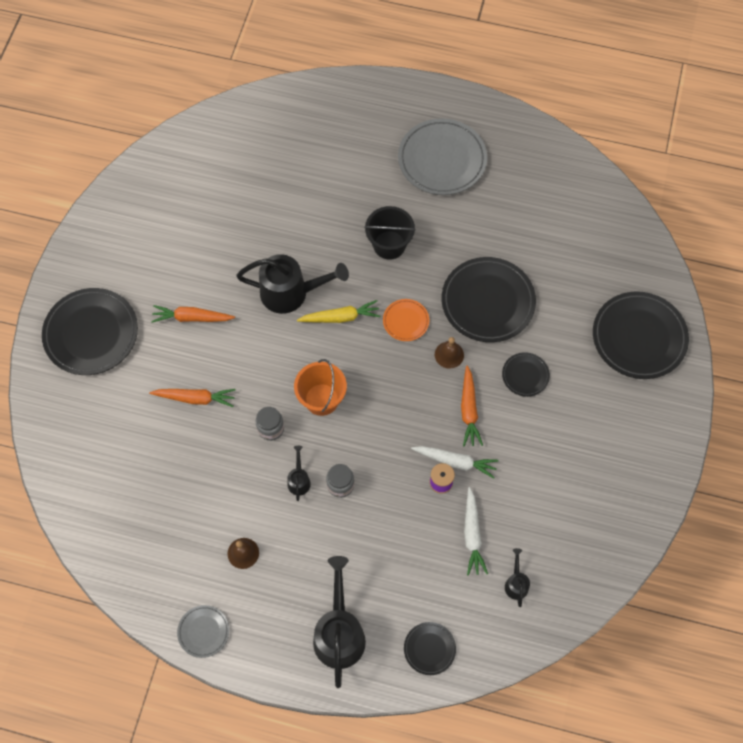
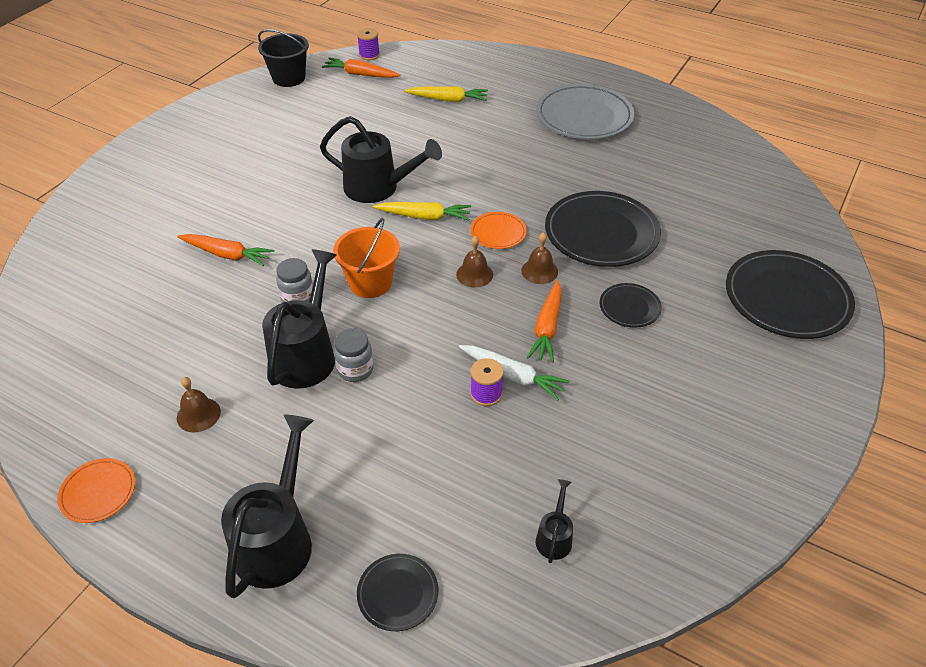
camera: 15 degrees right, 20 degrees down
black plate [42,288,138,375] -> none
orange carrot [151,305,235,322] -> orange carrot moved to [322,58,400,78]
grey plate [177,605,229,658] -> orange plate [57,458,135,523]
black watering can [287,446,311,501] -> black watering can [262,249,337,389], size x2.15
black bucket [364,206,416,260] -> black bucket moved to [258,29,309,87]
white carrot [464,487,488,576] -> none
none -> purple spool [357,28,380,60]
none -> yellow carrot [404,86,488,102]
none -> brown bell [456,236,493,288]

